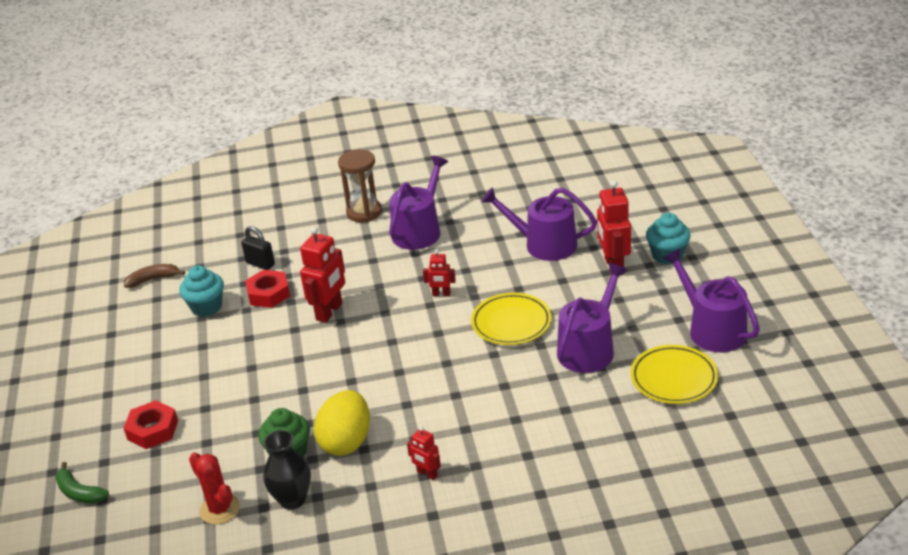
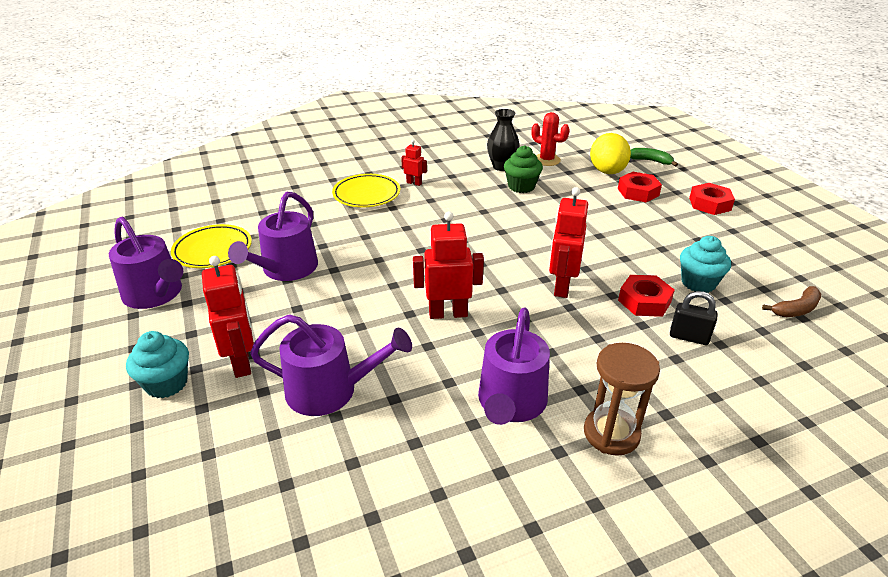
camera: 165 degrees right, 0 degrees up
yellow egg [314,390,370,456] -> yellow egg moved to [590,133,631,174]
red robot [423,249,456,296] -> red robot [413,211,484,319], size x1.87
yellow plate [471,293,552,345] -> yellow plate moved to [332,174,400,207]
none -> red nut [689,183,735,215]

